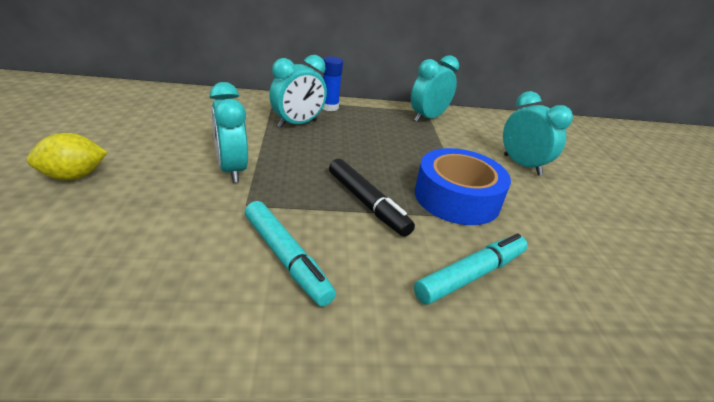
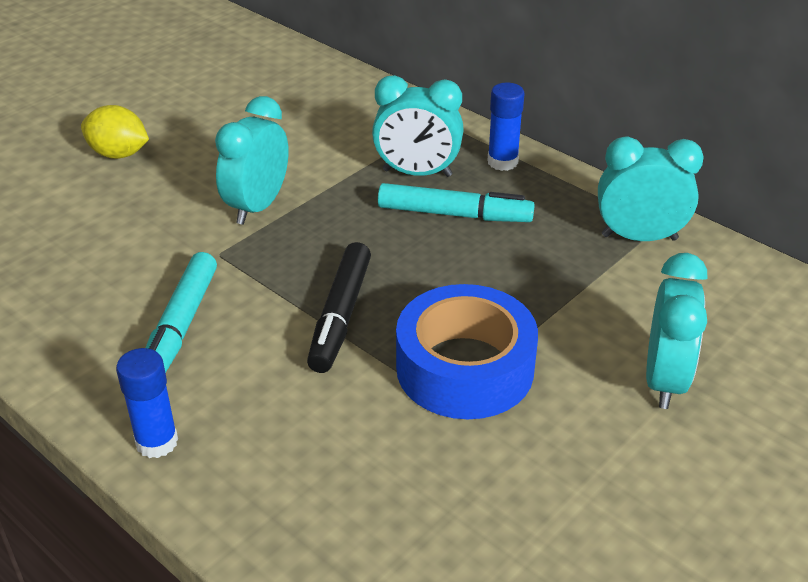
camera: 50 degrees right, 5 degrees up
turquoise marker [414,233,528,305] -> turquoise marker moved to [378,183,535,222]
none -> blue glue stick [116,348,178,458]

